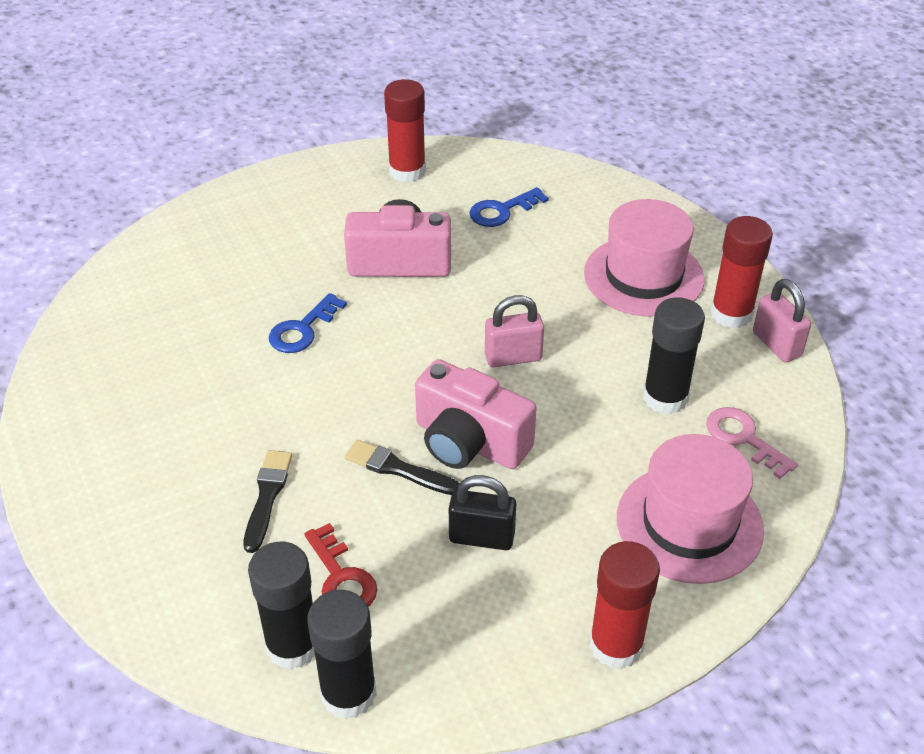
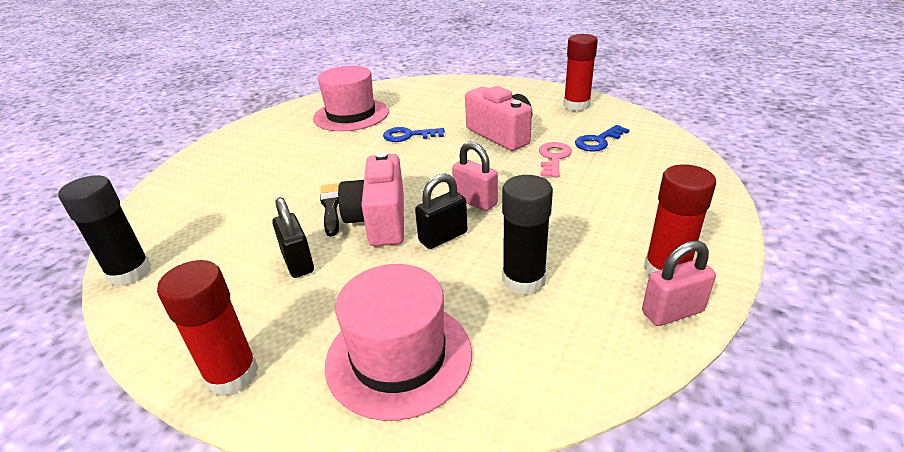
camera: 55 degrees right, 10 degrees down
black brush [244,450,292,553] -> none
black glue stick [248,542,315,669] -> none
red key [304,523,377,607] -> none
blue key [469,187,549,227] -> blue key turned 60 degrees counterclockwise [575,125,630,152]
pink hat [584,199,705,317] -> pink hat moved to [313,66,389,131]
pink key [706,407,798,479] -> pink key moved to [539,142,572,177]
pink padlock [753,279,811,362] -> pink padlock turned 45 degrees clockwise [642,241,716,326]
none -> black padlock [415,173,467,249]

